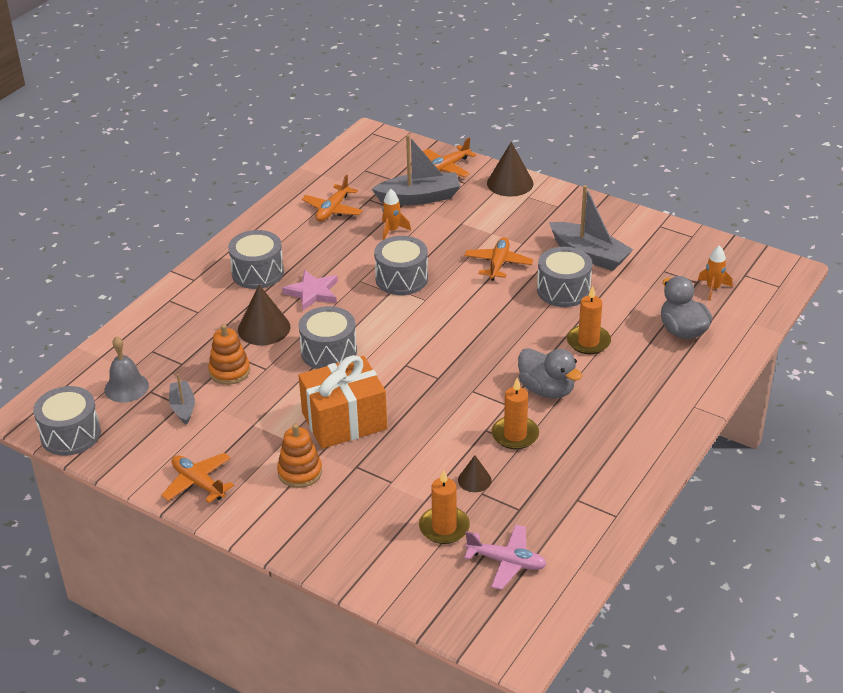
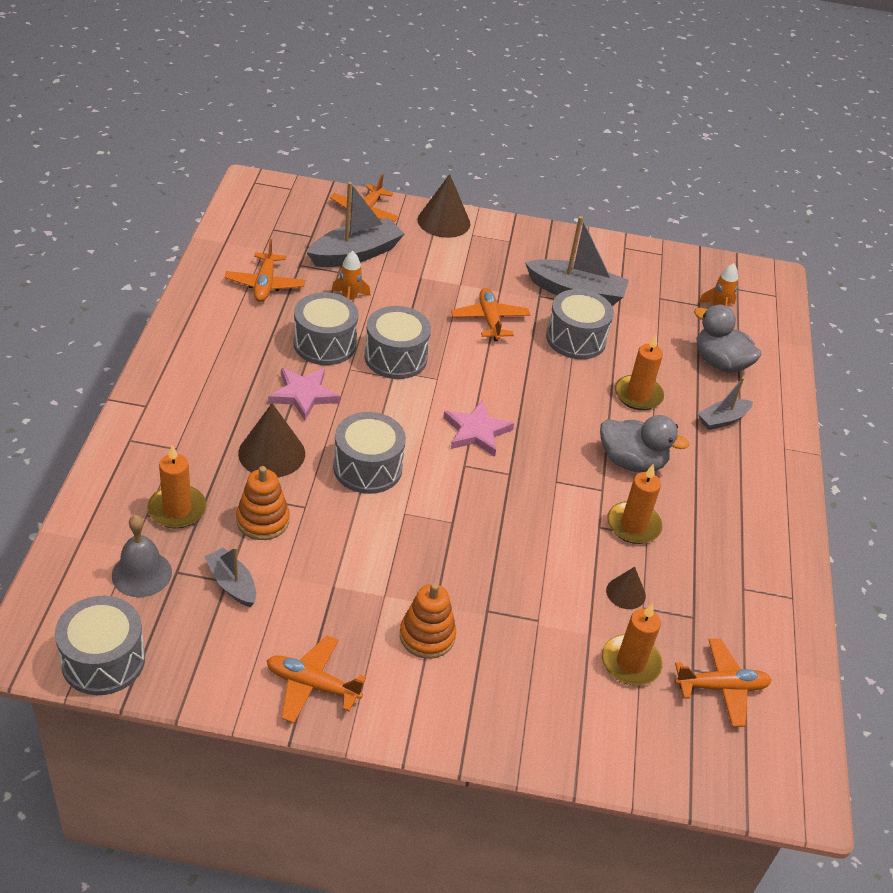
camera: 30 degrees left, 5 degrees up
grey drum [228,230,284,289] -> grey drum moved to [293,292,359,365]
orange gift [298,355,387,449] -> none
pink plane [464,524,547,590] -> orange plane [674,639,772,727]
none -> orange candle [147,445,207,529]
none -> pink star [443,400,514,457]
none -> grey boat [698,377,753,430]

